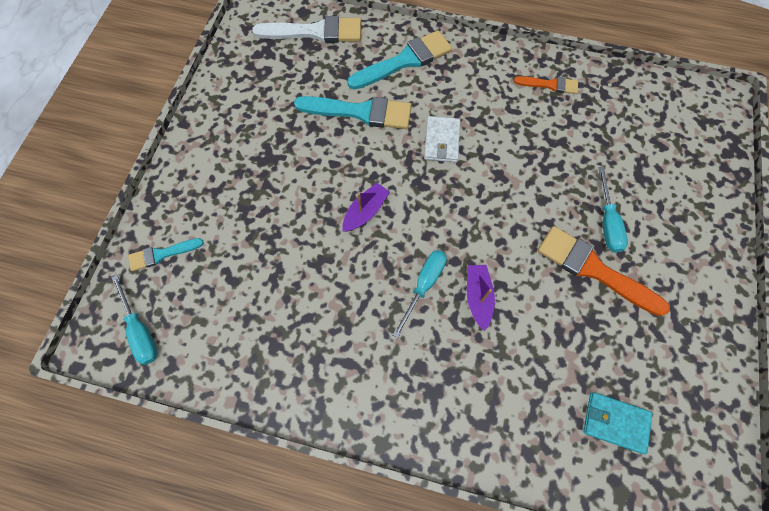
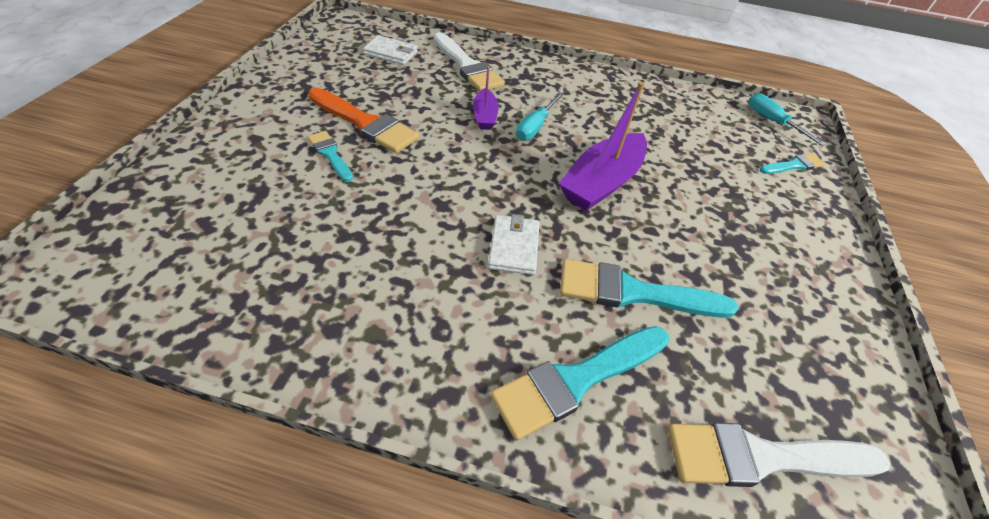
camera: 175 degrees right, 20 degrees down
purple boat [342,183,390,232] -> purple boat [558,82,647,211], size x1.87
orange brush [514,76,578,94] -> none
turquoise wallet [583,392,653,454] -> white wallet [363,35,418,65]
turquoise screwdriver [598,167,628,253] -> turquoise brush [308,131,353,182]
none -> white brush [434,32,505,91]

